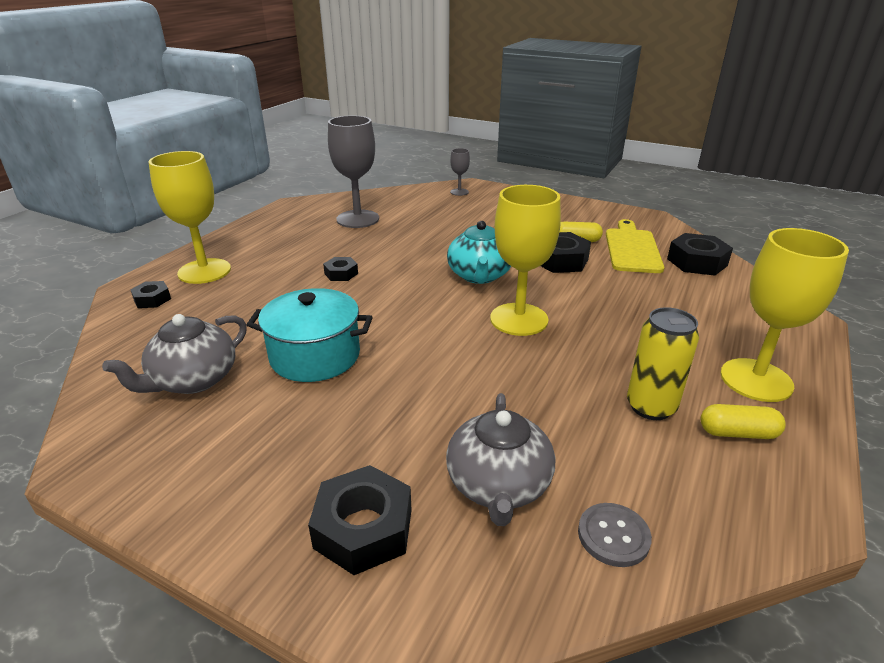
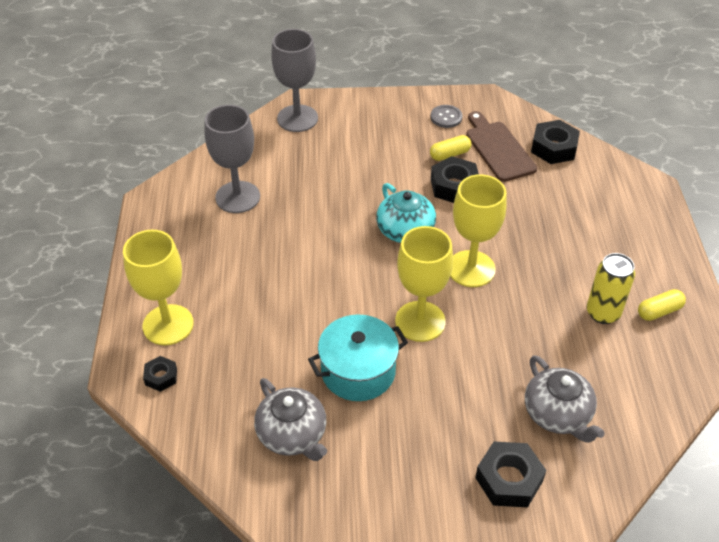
camera: 30 degrees left, 15 degrees up
grey teapot [102,314,247,394] -> grey teapot turned 45 degrees counterclockwise [254,378,327,461]
black nut [323,257,358,281] -> none
grey goblet [450,148,470,196] -> grey goblet [271,29,318,132], size x2.09
grey button [578,503,652,567] -> grey button moved to [431,105,463,128]
yellow cutting board [606,219,664,273] -> brown cutting board [466,111,537,182]
yellow goblet [720,228,849,402] -> yellow goblet moved to [395,226,453,342]

